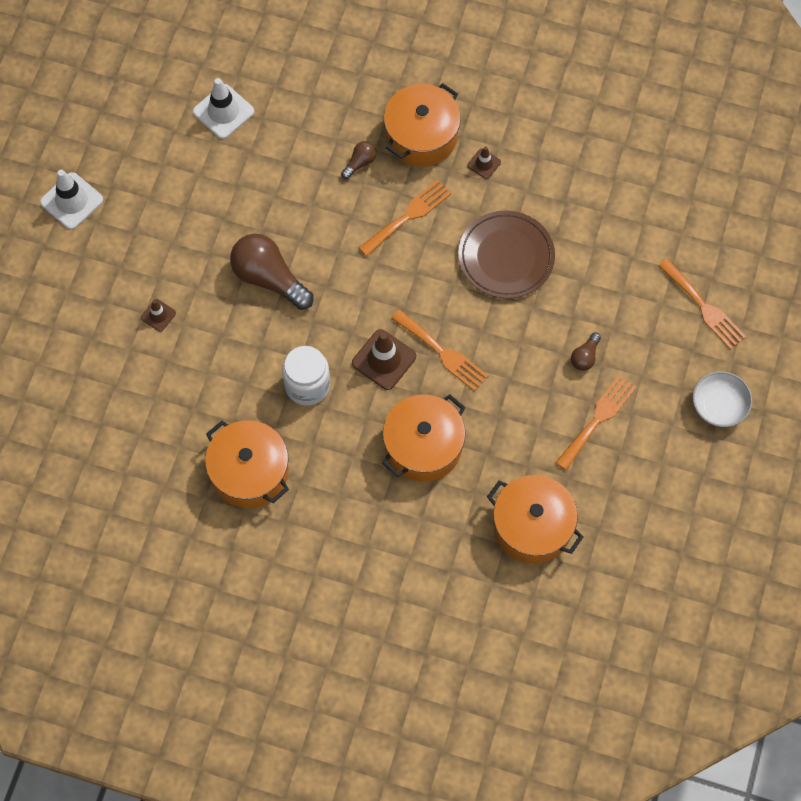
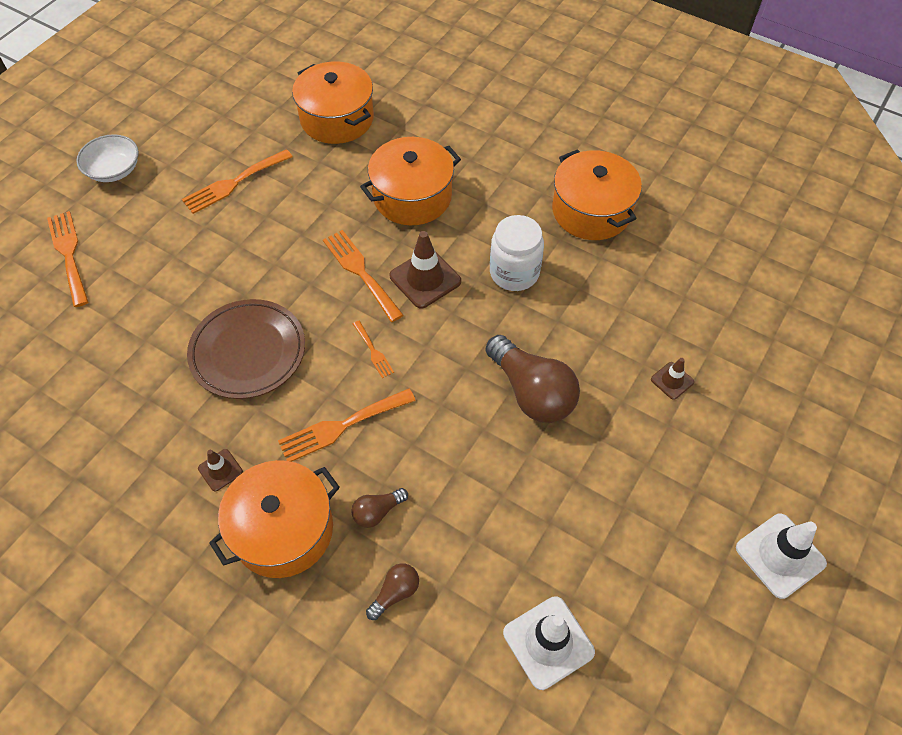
camera: 165 degrees left, 10 degrees down
brown light bulb [571,332,601,371] -> brown light bulb moved to [366,563,419,620]
none -> orange fork [353,321,394,378]

